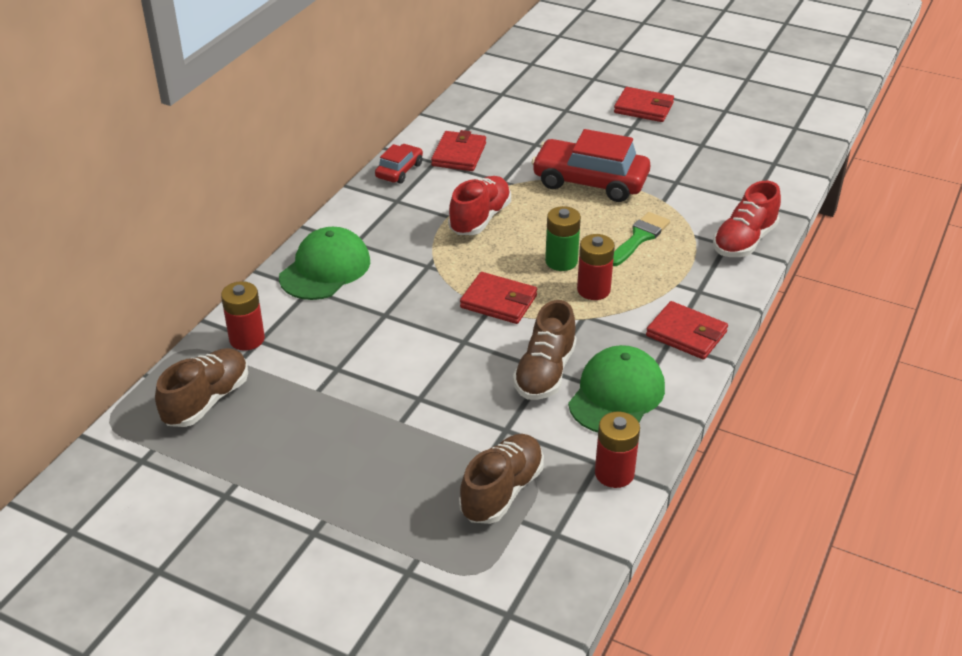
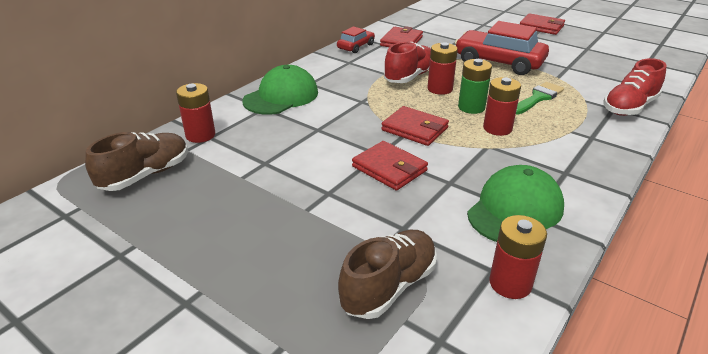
camera: 10 degrees right, 5 degrees down
brown shoe [513,300,577,400] -> none
red wallet [646,301,728,360] -> red wallet moved to [352,141,428,191]
none -> red battery [427,42,458,95]

